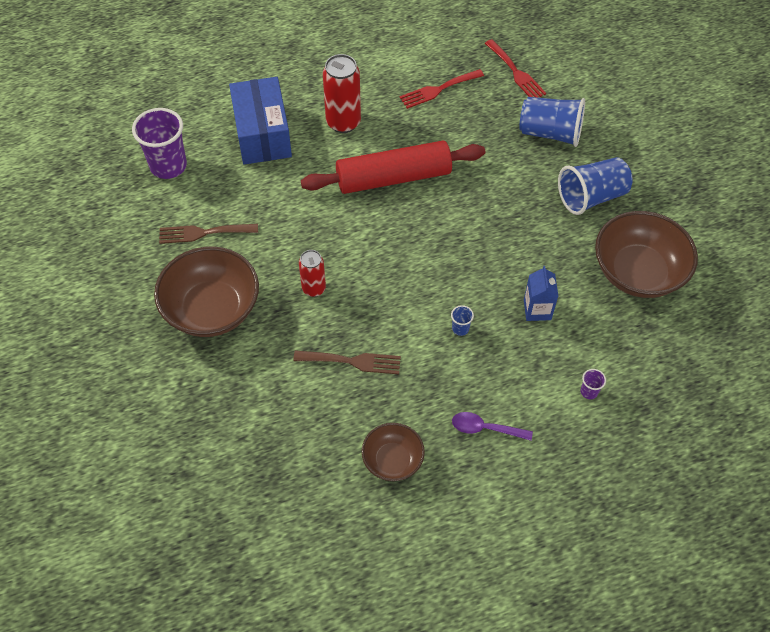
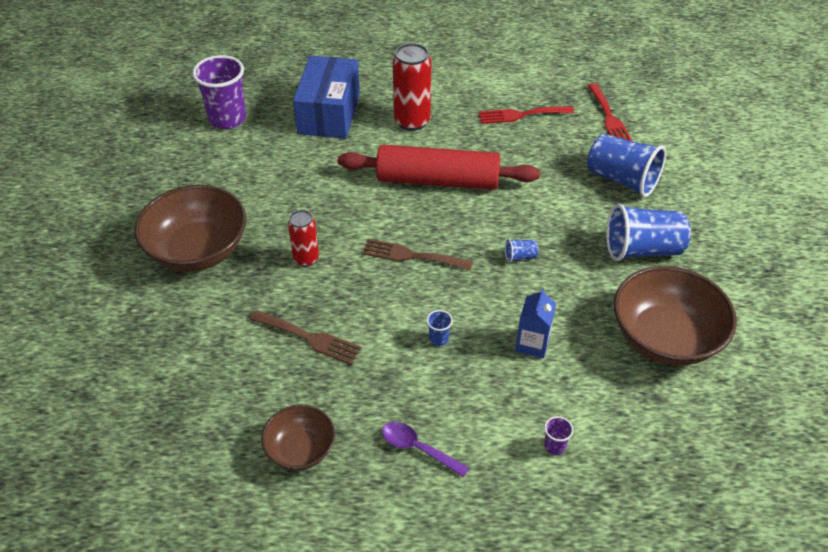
camera: 20 degrees right, 10 degrees down
brown fork [159,224,258,244] -> brown fork moved to [362,239,473,271]
none -> blue cup [505,239,539,263]

